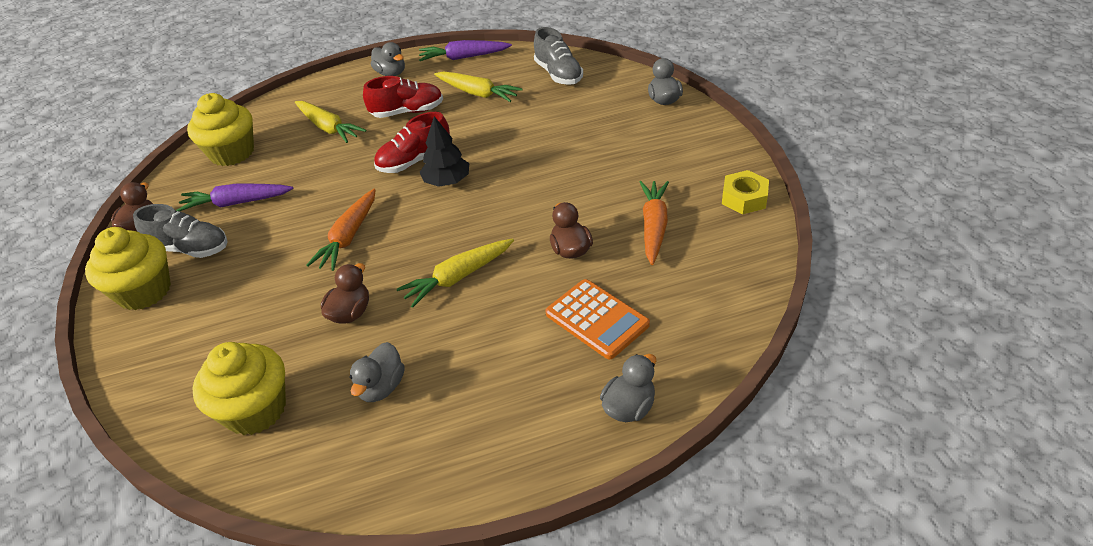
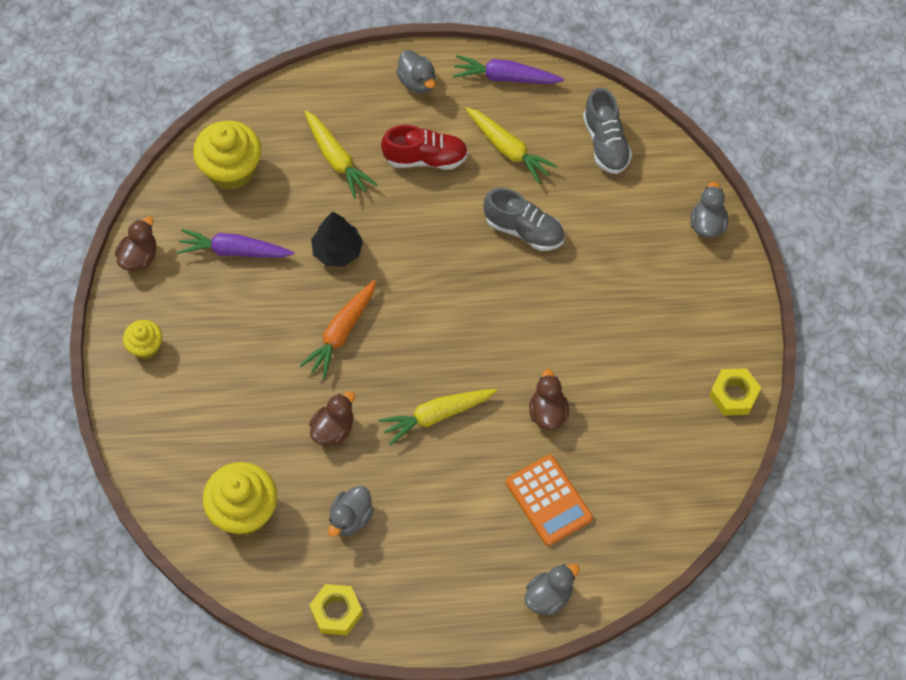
camera: 10 degrees right, 20 degrees up
yellow cupcake [85,227,171,310] -> yellow cupcake [123,320,162,359], size x0.55
grey shoe [133,204,228,258] -> grey shoe moved to [483,188,564,251]
red shoe [374,112,450,173] -> none
black tree [419,116,469,187] -> black tree moved to [311,212,363,267]
orange carrot [640,181,669,265] -> none
none -> yellow nut [310,584,363,635]

